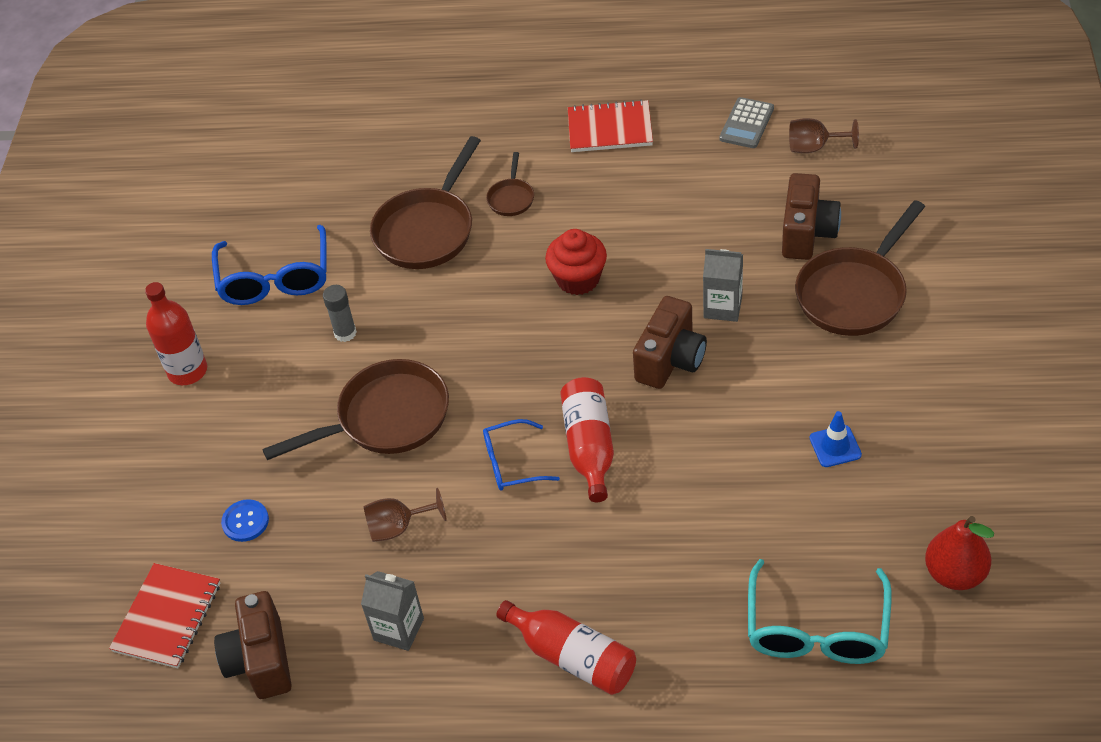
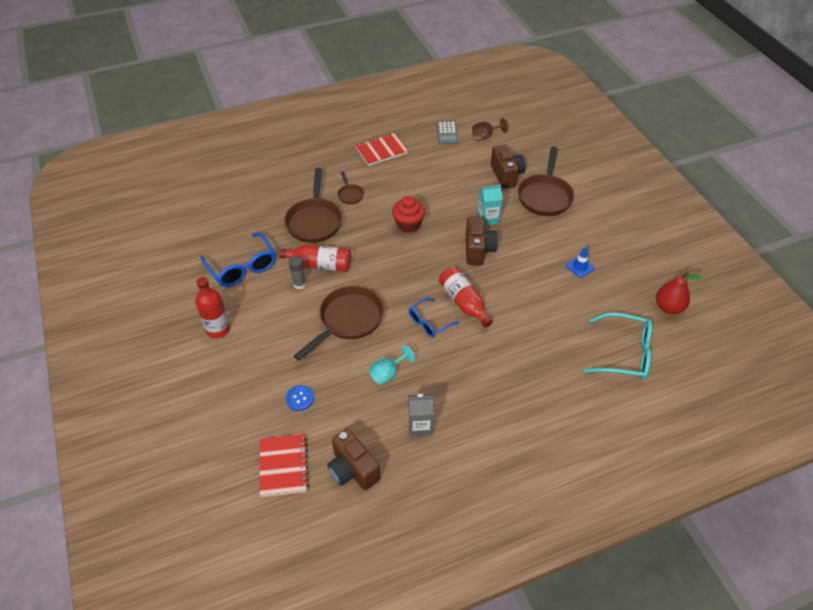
camera: 30 degrees left, 0 degrees up
brown goblet [363,488,446,542] -> turquoise goblet [369,345,415,385]
red bottle [496,600,636,695] -> red bottle moved to [279,244,351,272]
grey carton [703,249,743,322] -> turquoise carton [477,185,503,226]
turquoise glasses [748,559,892,664] -> turquoise glasses turned 60 degrees counterclockwise [584,312,652,379]

